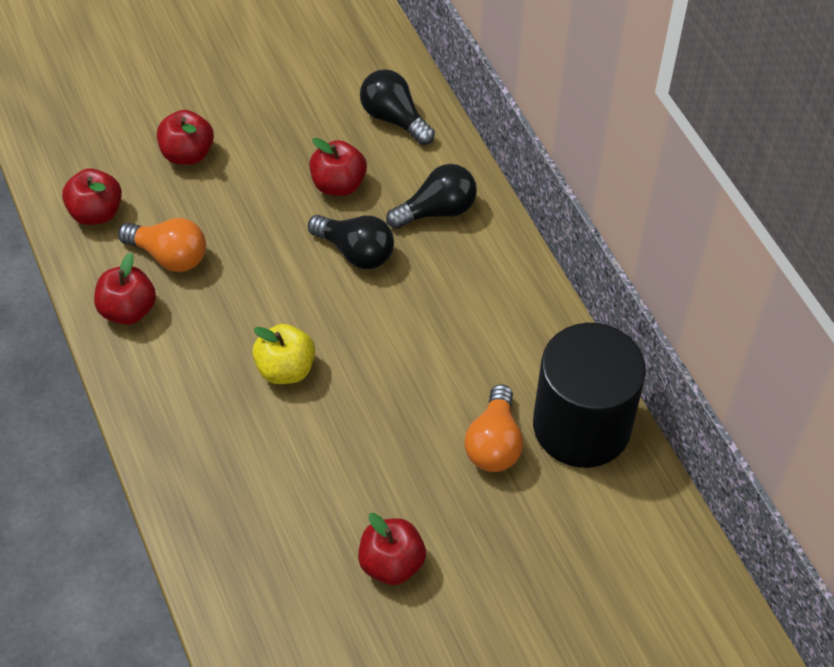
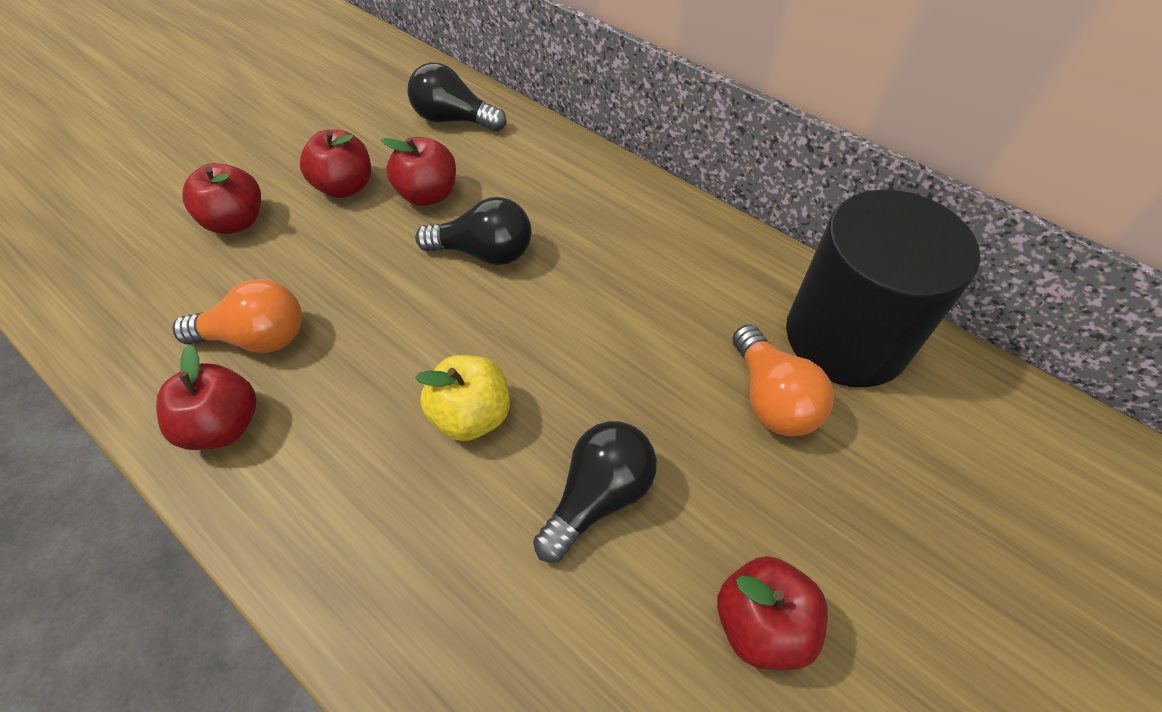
camera: 25 degrees left, 0 degrees up
red apple [62,168,122,225] -> red apple moved to [300,130,371,198]
black light bulb [386,164,477,229] -> black light bulb moved to [533,421,657,562]

